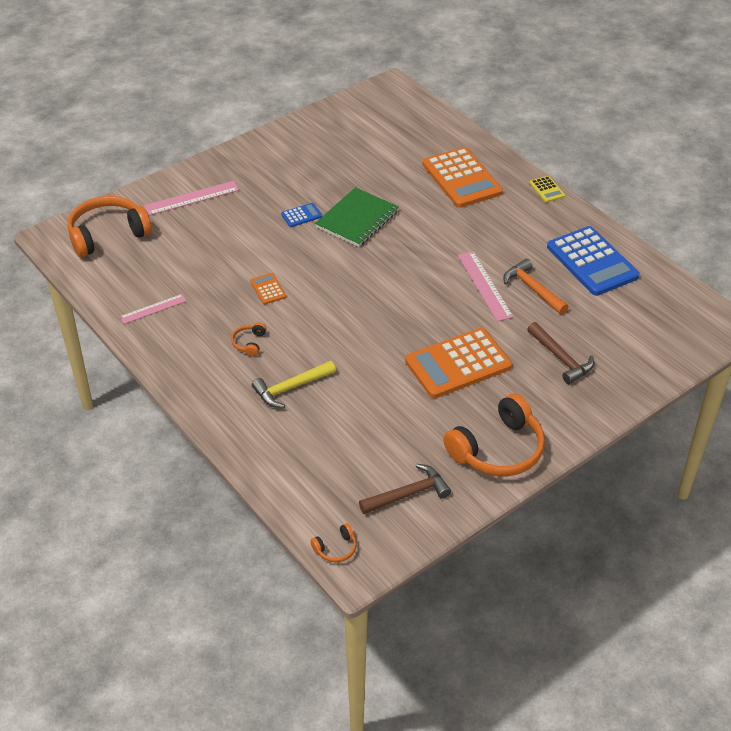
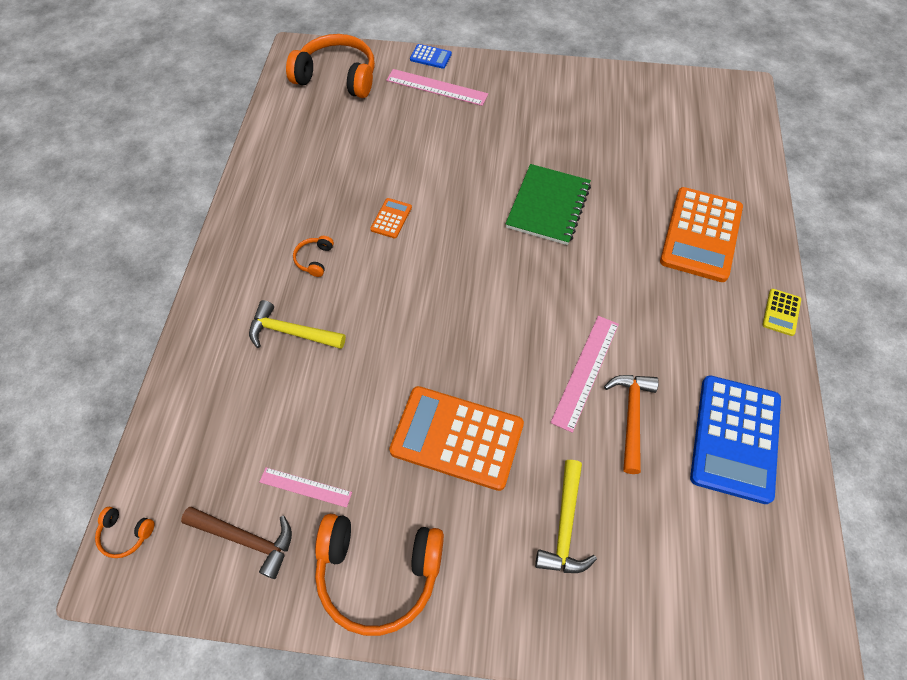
camera: 45 degrees right, 15 degrees up
pink ruler [120,294,187,324] -> pink ruler moved to [260,467,352,508]
orange headphones [231,322,267,357] -> orange headphones turned 45 degrees counterclockwise [293,236,334,277]
blue calculator [281,203,322,227] -> blue calculator moved to [410,44,452,69]
green notebook [315,187,399,247] -> green notebook turned 60 degrees counterclockwise [506,164,591,245]
brown hammer [527,322,594,384] -> yellow hammer [535,460,597,573]

